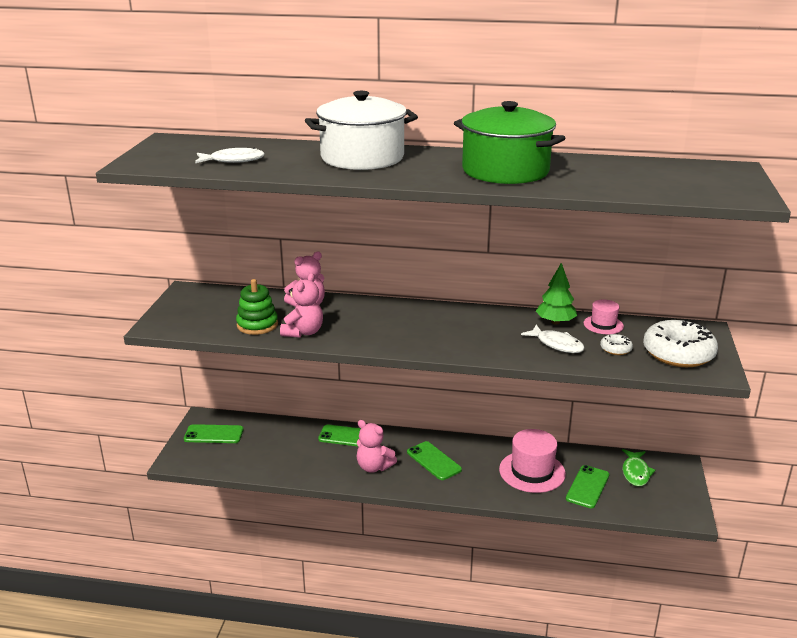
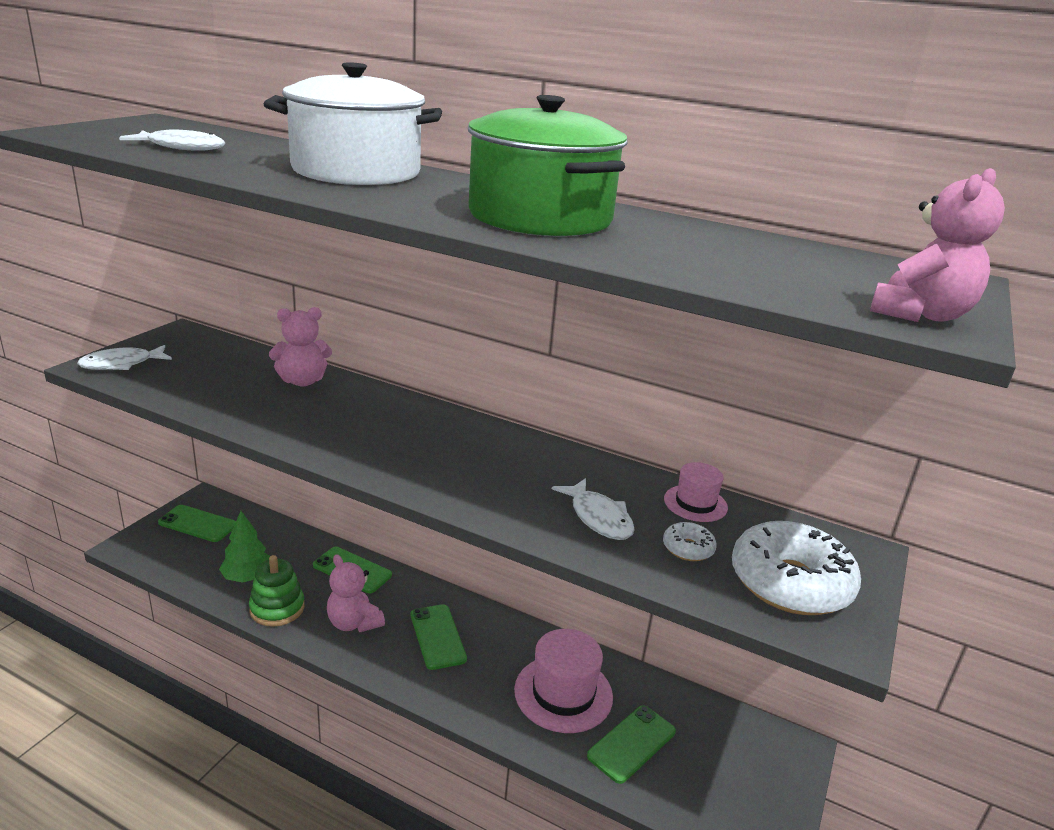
camera: 15 degrees right, 0 degrees up
green stacking toy [236,279,278,335] -> green stacking toy moved to [249,555,305,627]
pink teddy bear [280,273,323,338] -> pink teddy bear moved to [870,168,1005,322]
green tree [536,263,577,325] -> green tree moved to [219,511,270,583]
green fish [622,449,656,486] -> none
none -> white fish [77,345,172,370]

